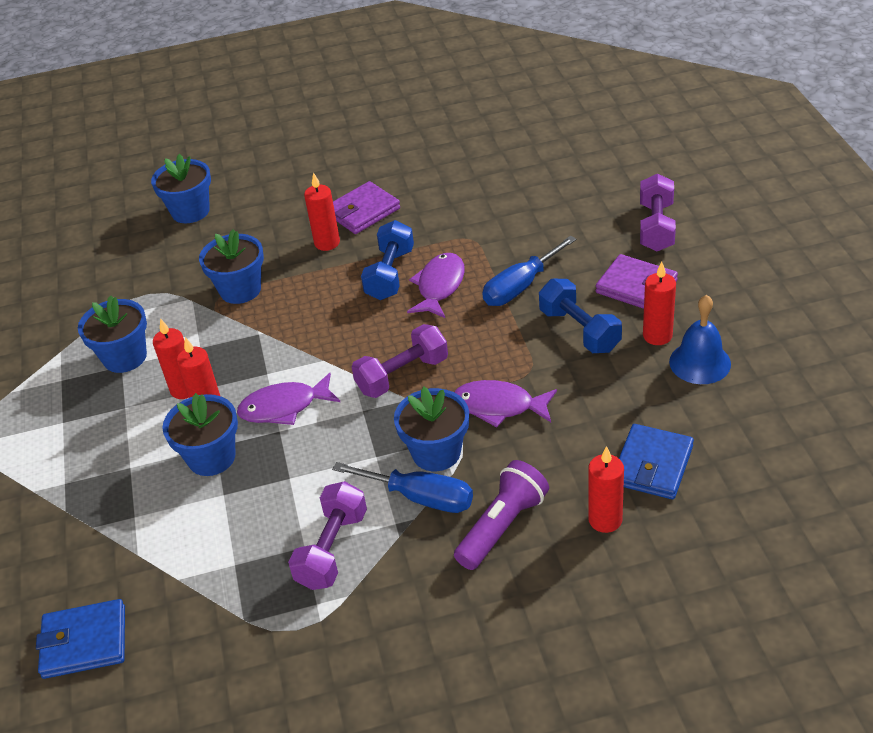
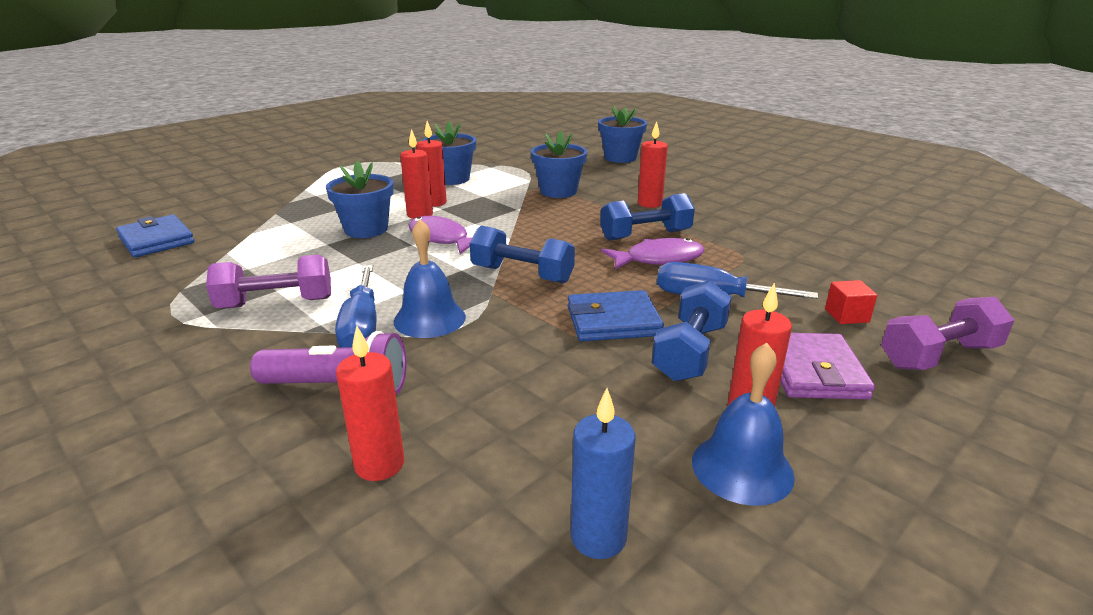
camera: 55 degrees right, 15 degrees down
purple wallet [333,181,400,234] -> none
purple dumbbell [351,324,448,398] -> blue dumbbell [470,226,575,284]
blue flower pot [394,387,469,471] -> blue bell [394,219,466,338]
purple fish [454,380,557,427] -> none
blue wallet [619,424,694,499] -> blue wallet moved to [568,290,664,341]
none -> blue candle [571,388,635,559]
none -> red cube [825,280,877,324]

